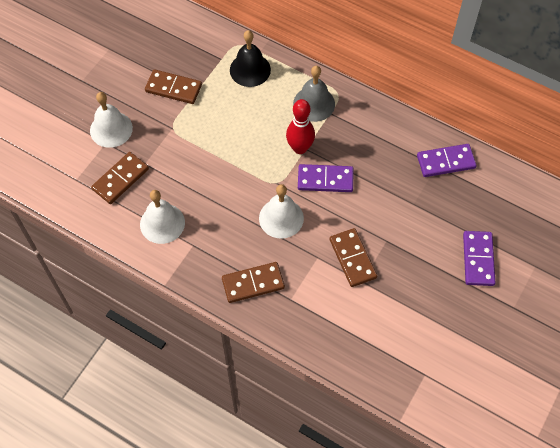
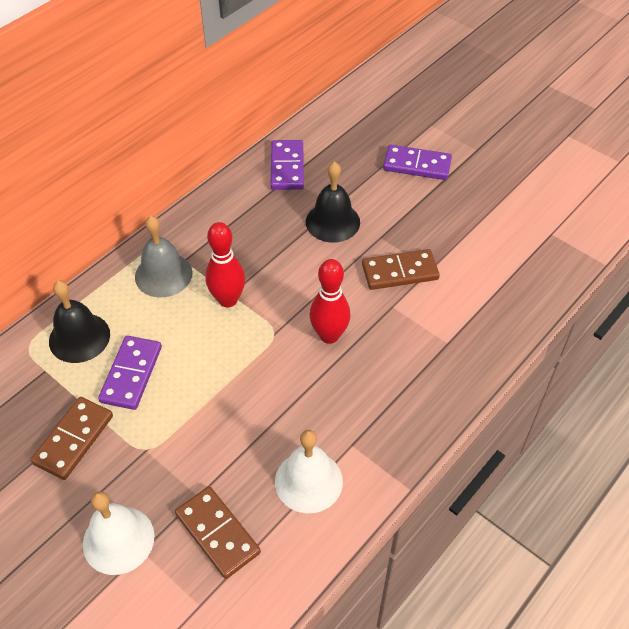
camera: 80 degrees left, 10 degrees down
brown domino [222,262,285,303] -> none
white bell [259,184,304,239] -> red bowling pin [310,259,351,344]
purple domino [298,164,354,192] -> purple domino moved to [98,336,162,410]
none -> black bell [306,161,360,243]

